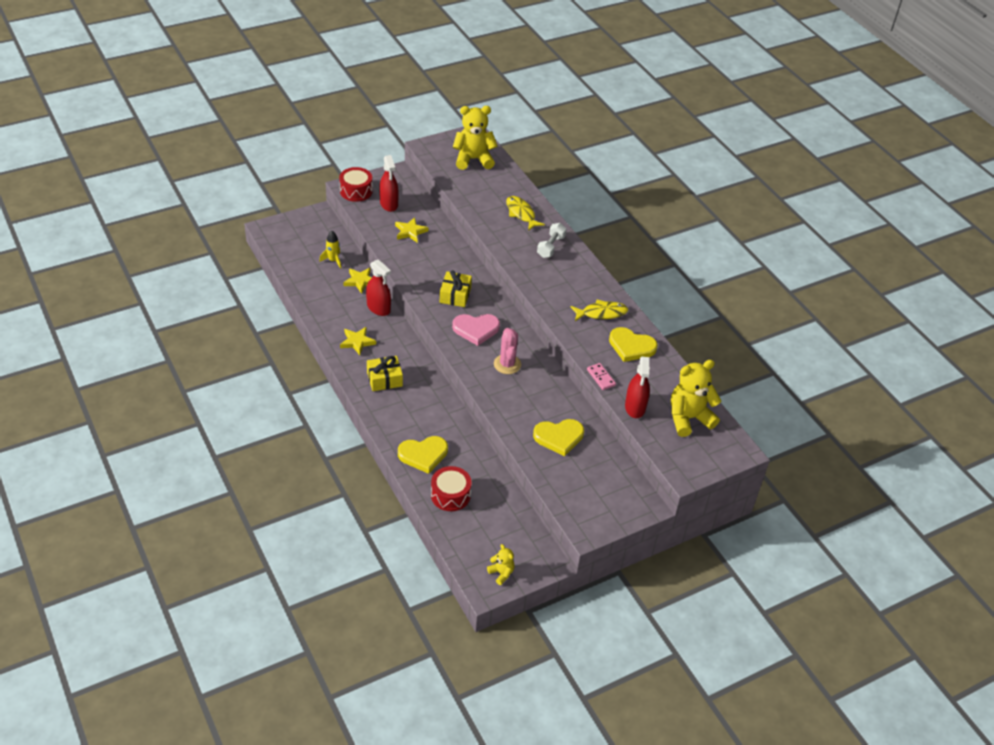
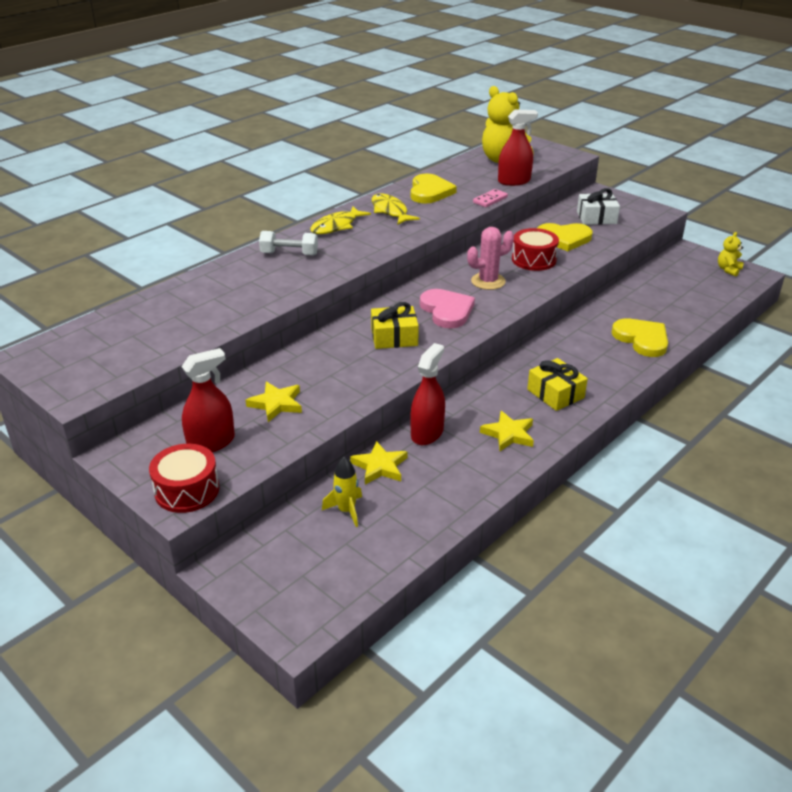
camera: 105 degrees left, 10 degrees down
red drum [431,466,472,511] -> red drum moved to [512,228,559,271]
yellow teddy bear [453,106,497,170] -> none
yellow fish [506,196,545,231] -> yellow fish moved to [310,206,371,234]
yellow heart [533,419,584,457] -> yellow heart turned 120 degrees clockwise [537,223,593,251]
none -> white gift [577,188,620,225]

